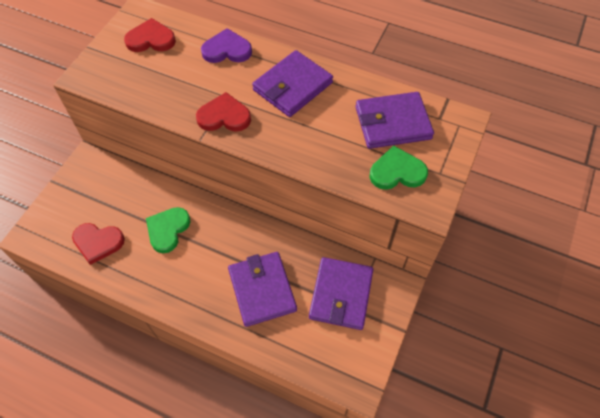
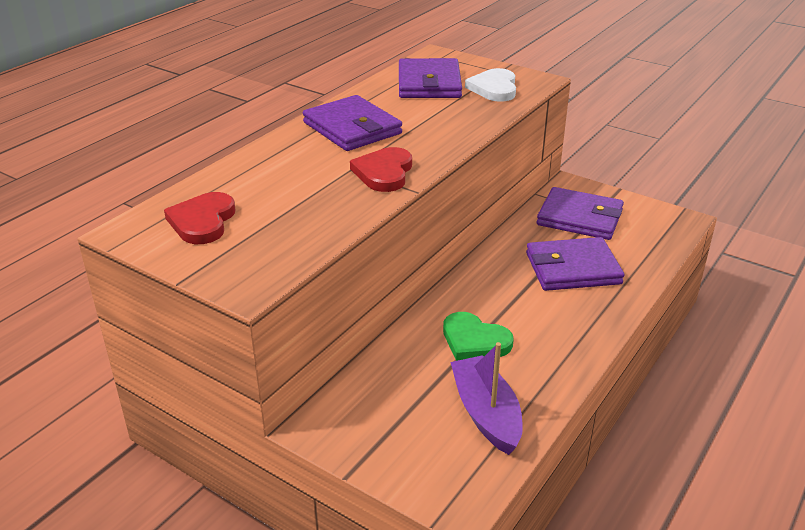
camera: 80 degrees left, 25 degrees down
red heart [72,223,125,265] -> purple boat [450,342,523,455]
purple heart [201,28,252,63] -> none
green heart [370,146,428,190] -> white heart [465,68,516,102]

